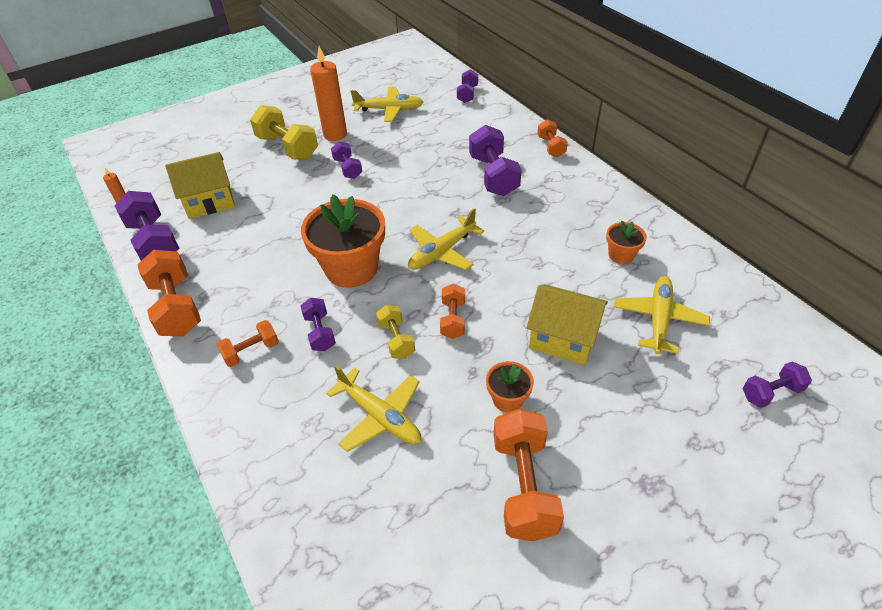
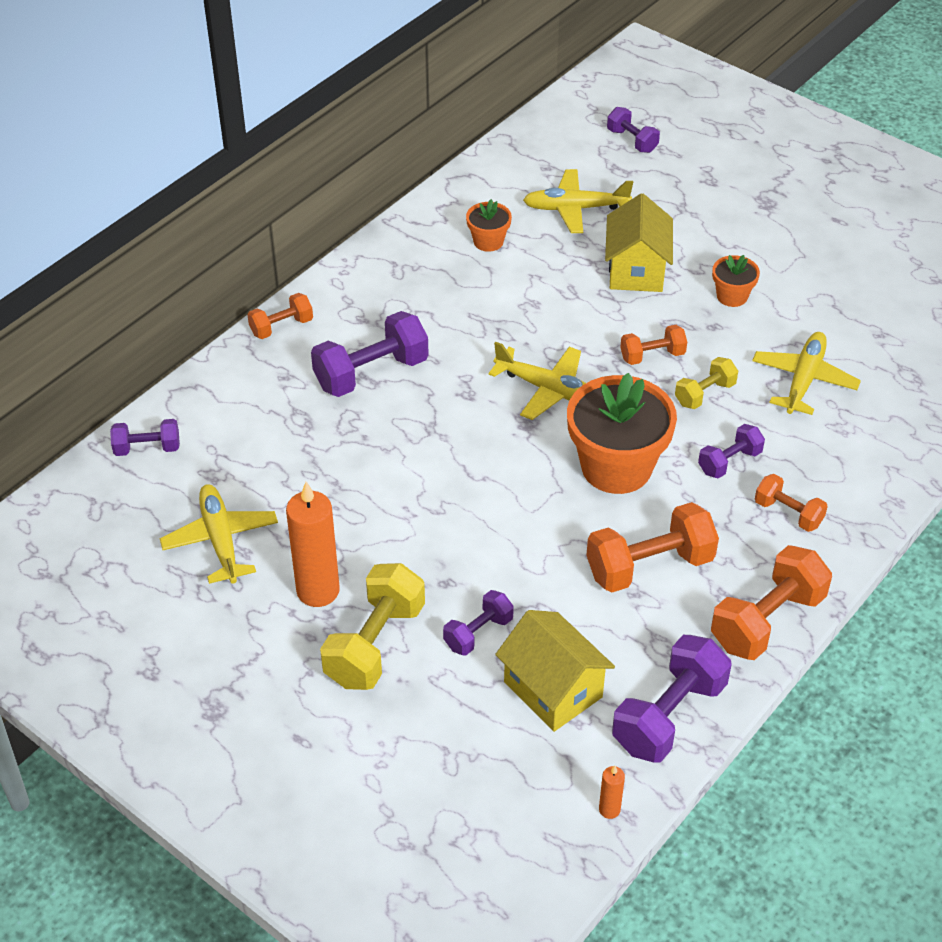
camera: 110 degrees left, 0 degrees up
purple dumbbell [331,142,362,179] -> purple dumbbell moved to [443,590,514,656]
orange dumbbell [494,409,564,541] -> orange dumbbell moved to [586,502,719,592]

